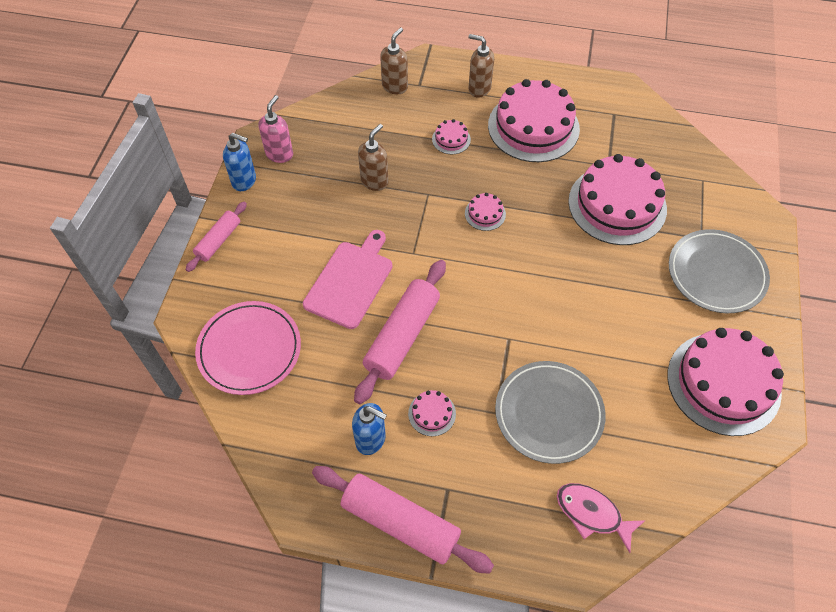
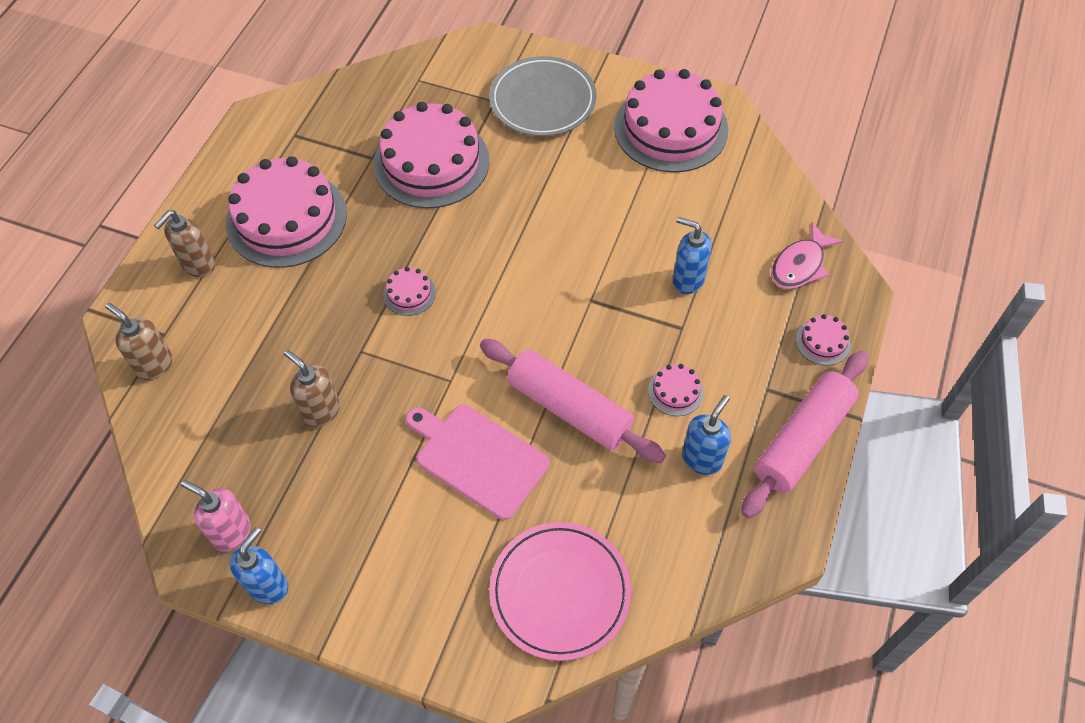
camera: 80 degrees left, 0 degrees up
pink rolling pin [185,202,247,272] -> none
pink cake [432,119,471,154] -> pink cake moved to [796,314,851,365]
grey plate [495,361,606,464] -> blue soap dispenser [673,217,712,294]

